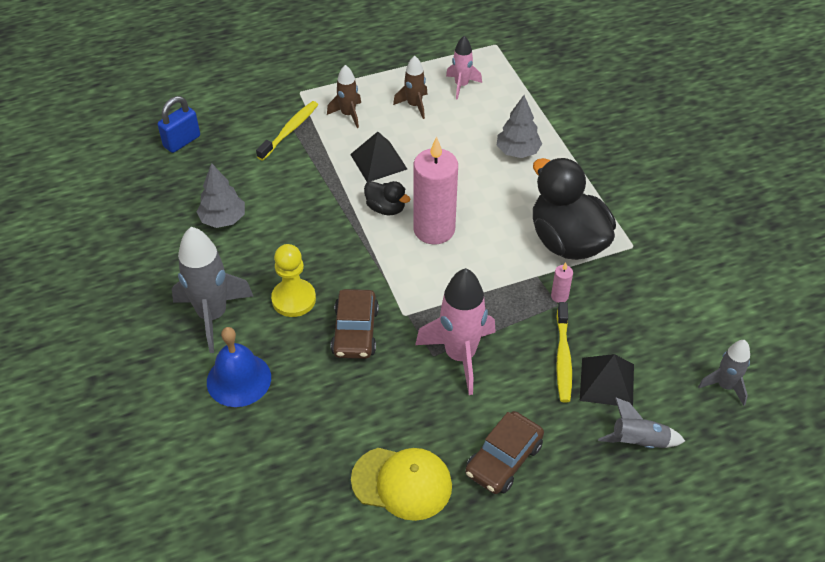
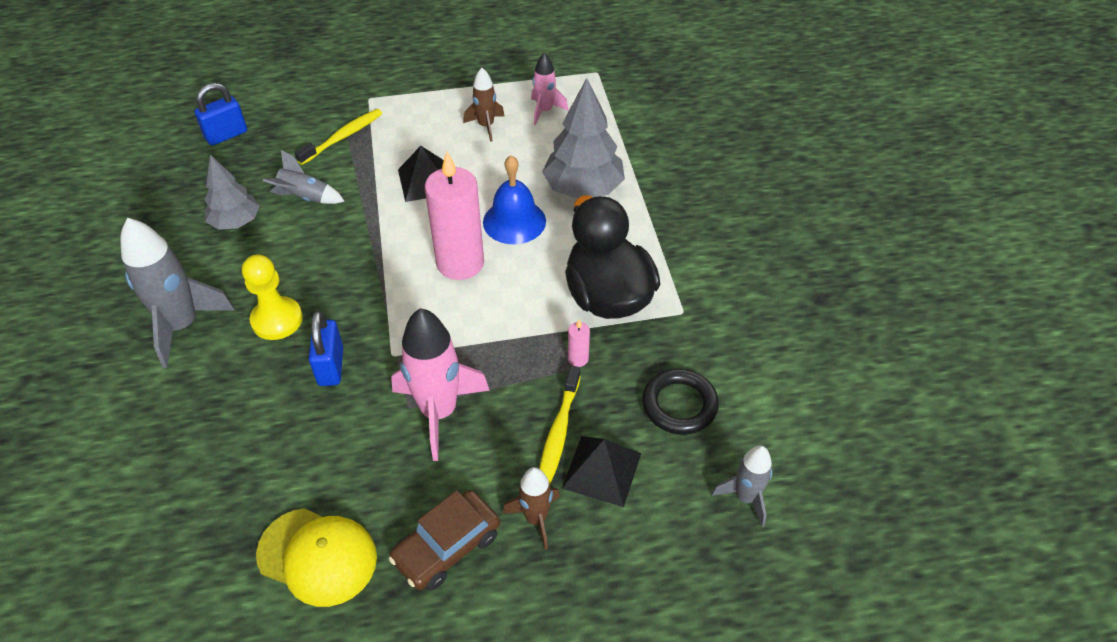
camera: 10 degrees right, 0 degrees up
blue bell [207,327,271,407] -> blue bell moved to [483,155,546,244]
brown rocket [327,65,361,128] -> brown rocket moved to [503,467,560,550]
brown car [331,289,379,359] -> blue padlock [309,311,343,386]
black duck [364,181,410,215] -> none
grey tree [497,95,542,158] -> grey tree [542,78,625,199], size x1.57
grey rocket [598,398,685,449] -> grey rocket moved to [263,150,344,204]
none -> black ring [642,368,719,435]

